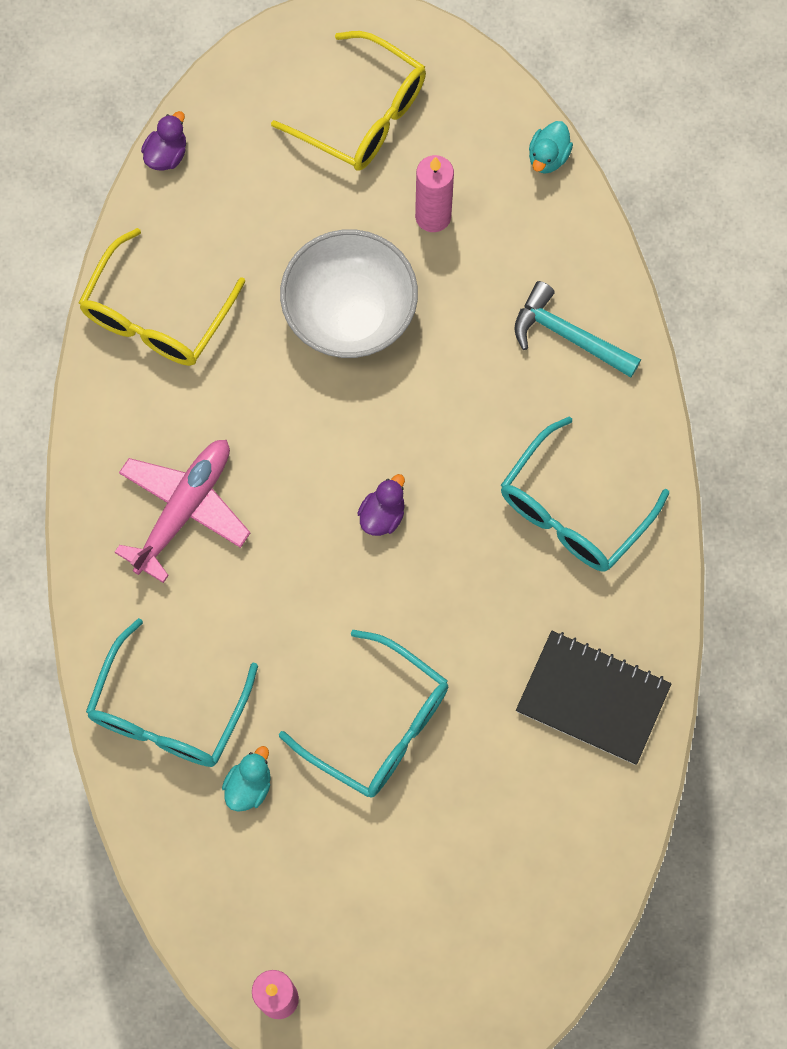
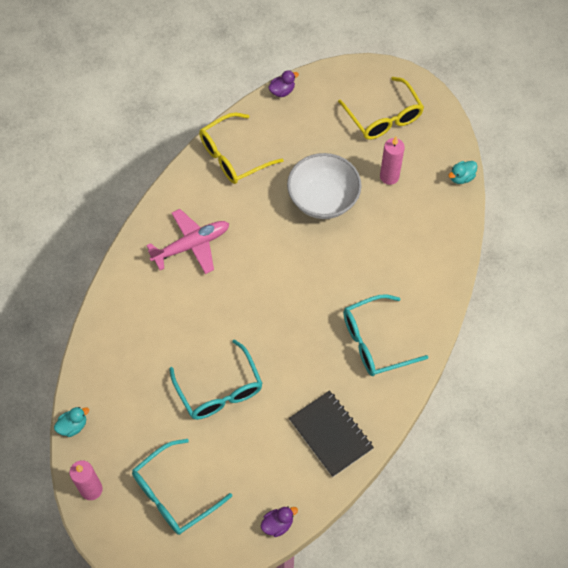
camera: 30 degrees right, 10 degrees down
turquoise glasses [86,618,258,767] -> turquoise glasses moved to [132,439,232,535]
turquoise duck [222,746,271,812] -> turquoise duck moved to [54,407,89,437]
purple duck [357,474,405,536] -> purple duck moved to [261,506,298,537]
turquoise hammer [514,281,641,378] -> none

